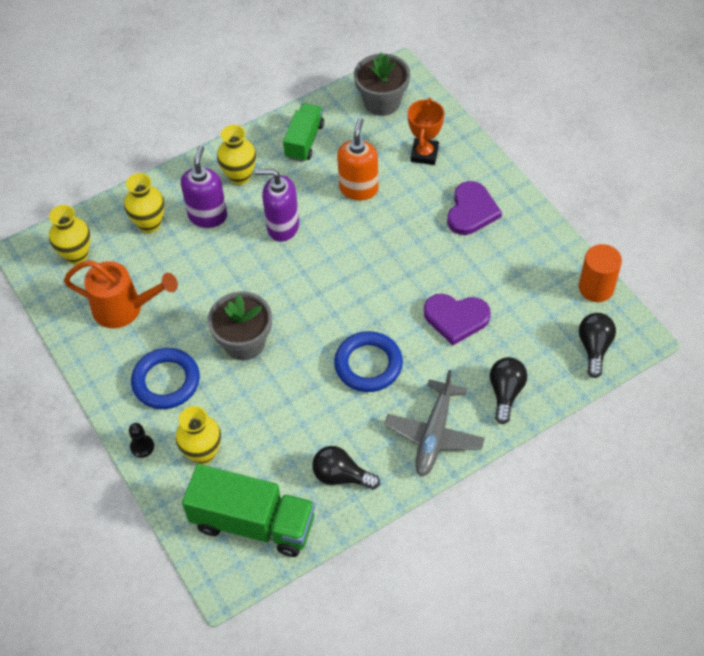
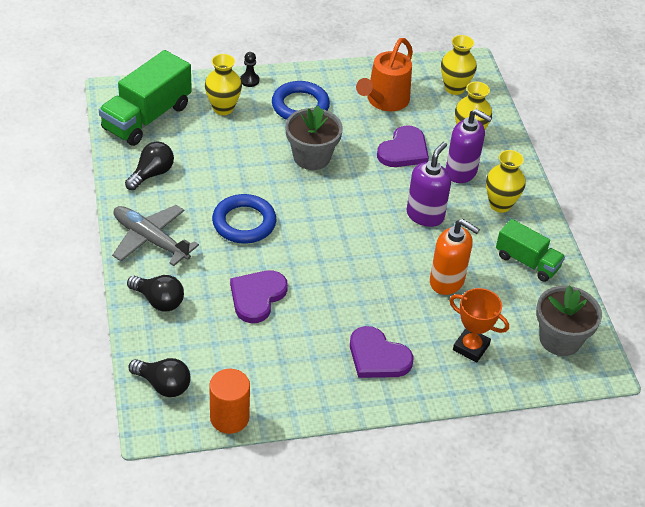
camera: 105 degrees right, 10 degrees down
none -> purple heart [377,125,429,167]

